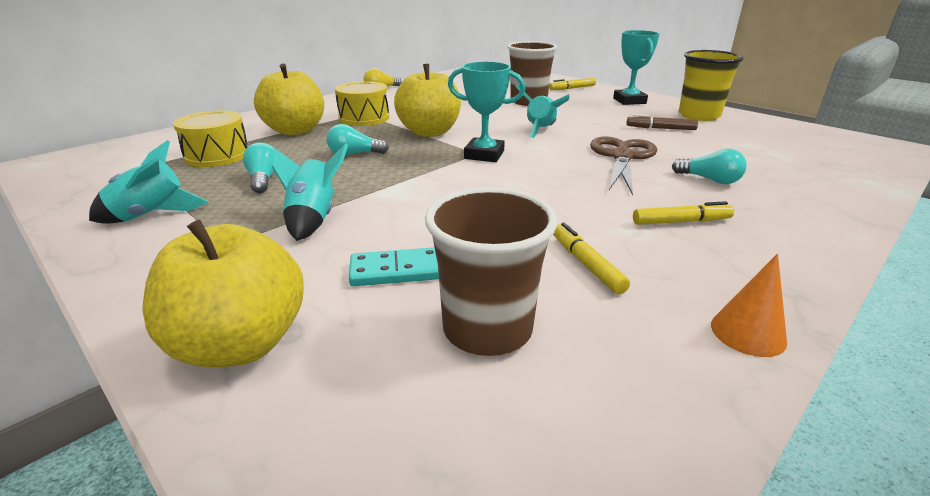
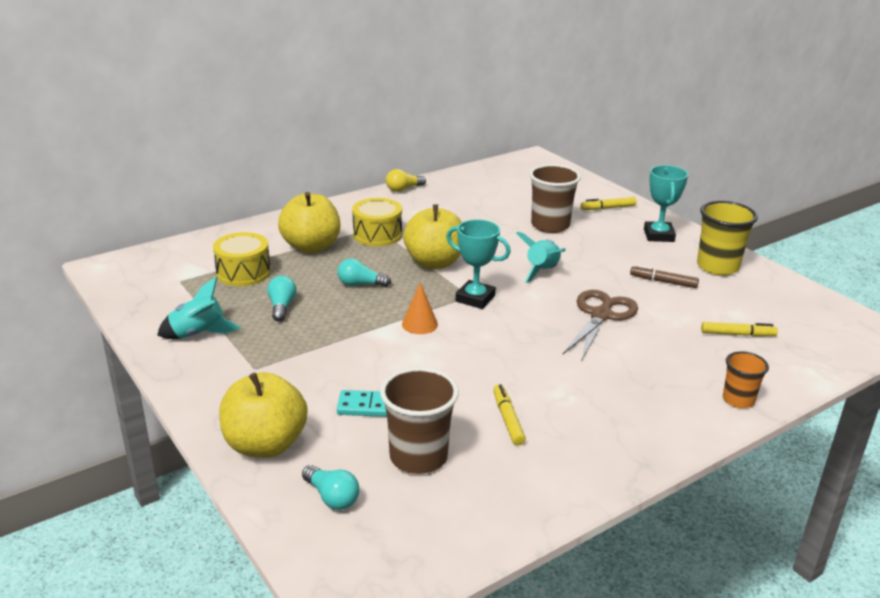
camera: 10 degrees right, 0 degrees up
turquoise rocket [272,143,348,241] -> none
yellow marker [633,201,734,225] -> yellow marker moved to [701,322,778,337]
turquoise light bulb [672,149,747,184] -> turquoise light bulb moved to [302,465,359,510]
orange cone [711,253,787,357] -> orange cone moved to [402,282,438,334]
none -> orange cup [723,351,769,408]

